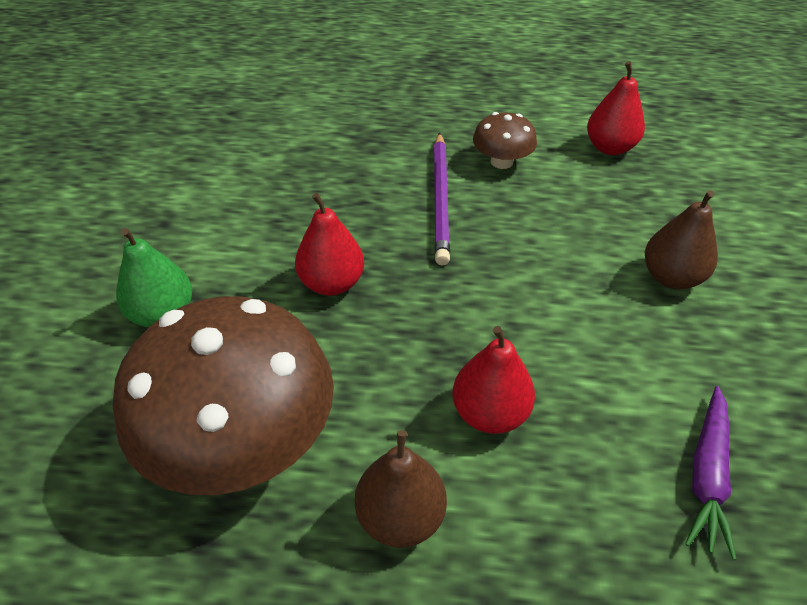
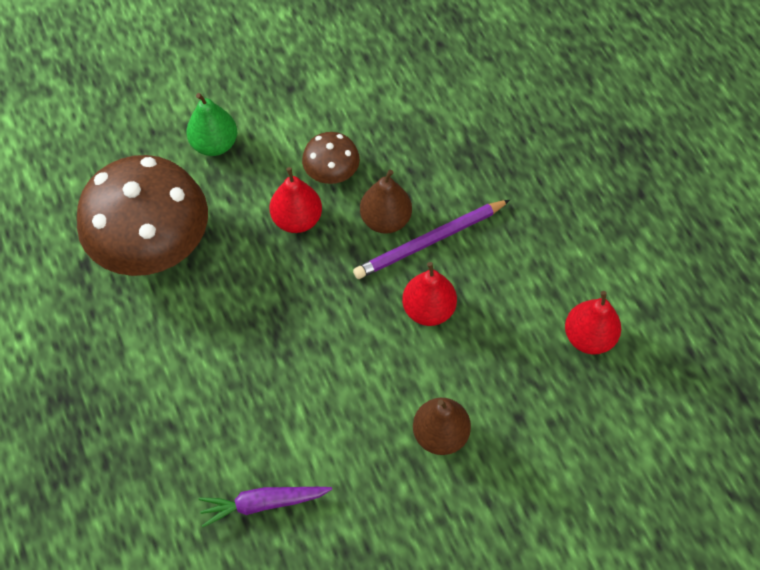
camera: 60 degrees right, 15 degrees up
brown pear [355,430,447,548] -> brown pear moved to [360,170,412,234]
red pear [453,326,535,434] -> red pear moved to [402,262,457,326]
brown mushroom [473,112,537,169] -> brown mushroom moved to [302,132,360,184]

